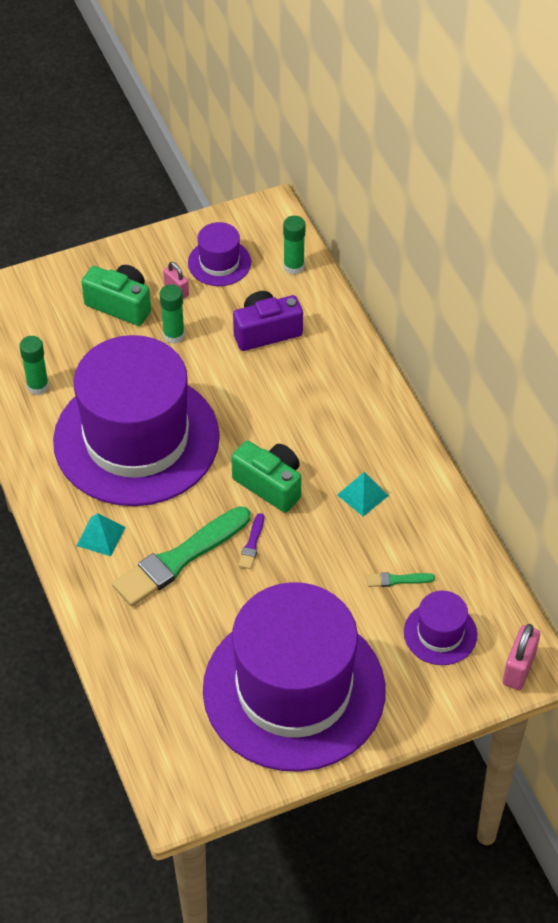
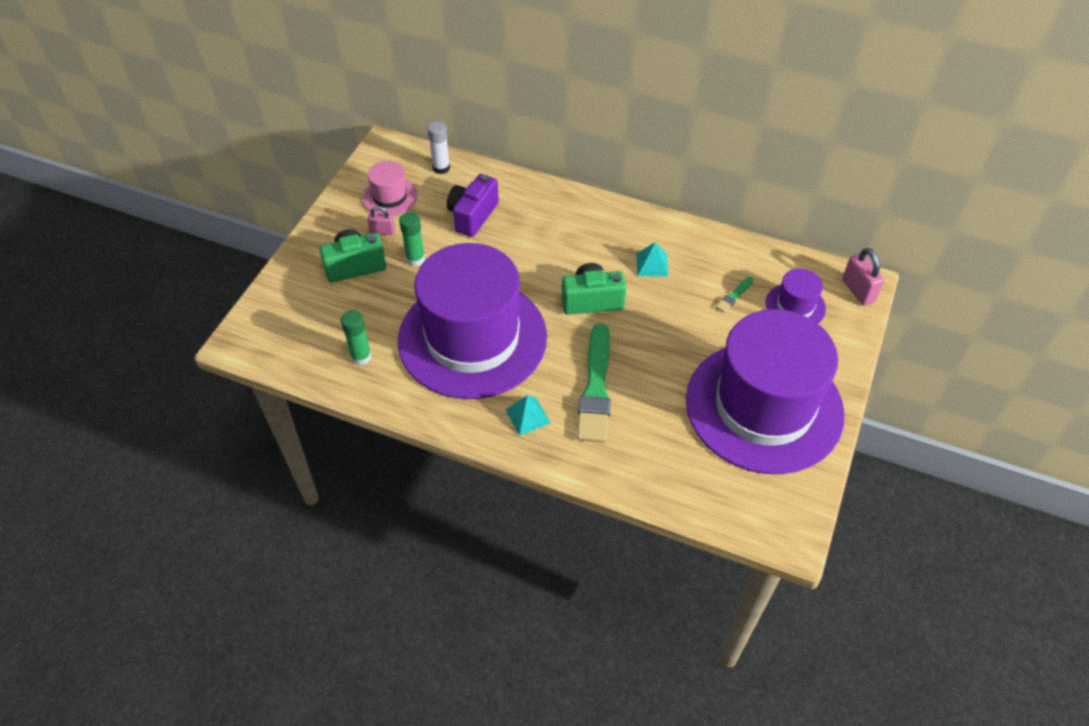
camera: 45 degrees left, 0 degrees up
purple hat [188,222,251,286] -> pink hat [363,161,417,216]
purple brush [238,513,264,569] -> none
green glue stick [283,216,305,275] -> white glue stick [427,121,450,174]

